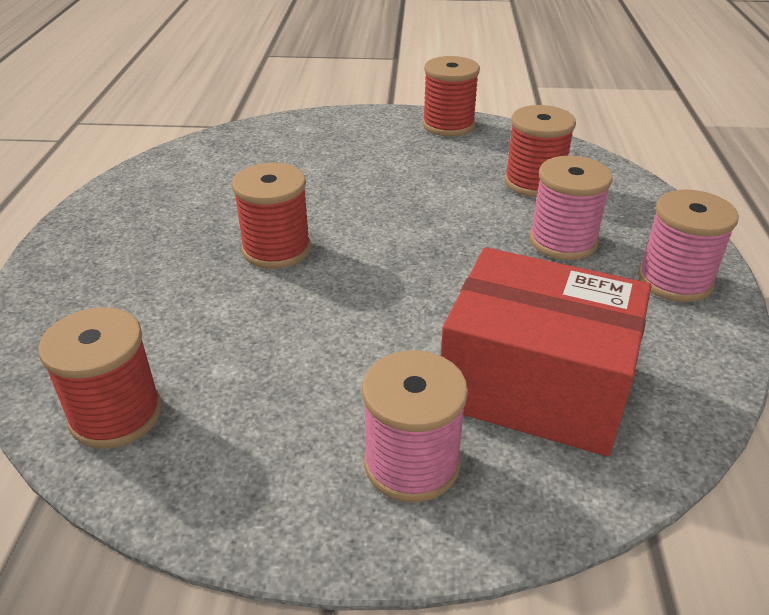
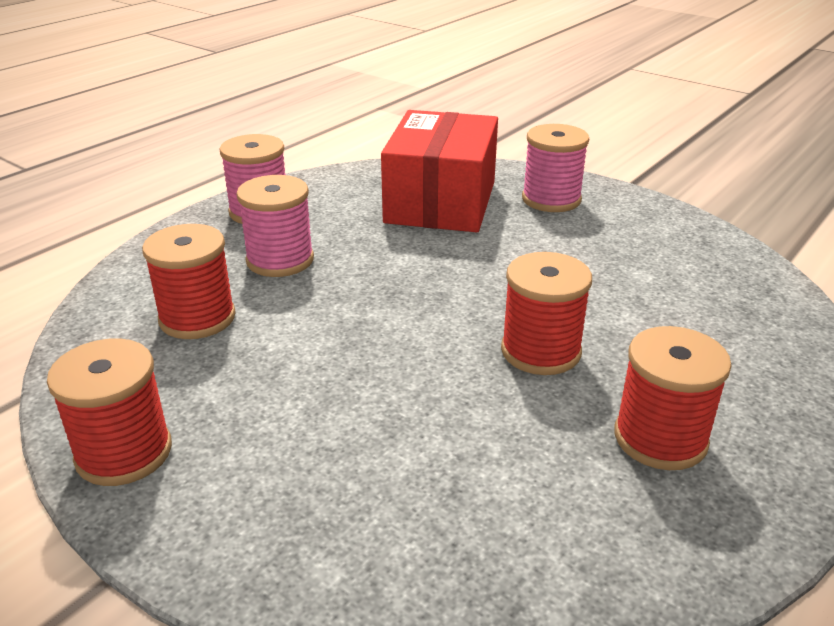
camera: 145 degrees left, 5 degrees down
red spool [38,307,162,449] -> red spool moved to [614,326,732,470]
red box [441,247,651,456] -> red box turned 45 degrees clockwise [381,110,498,232]

